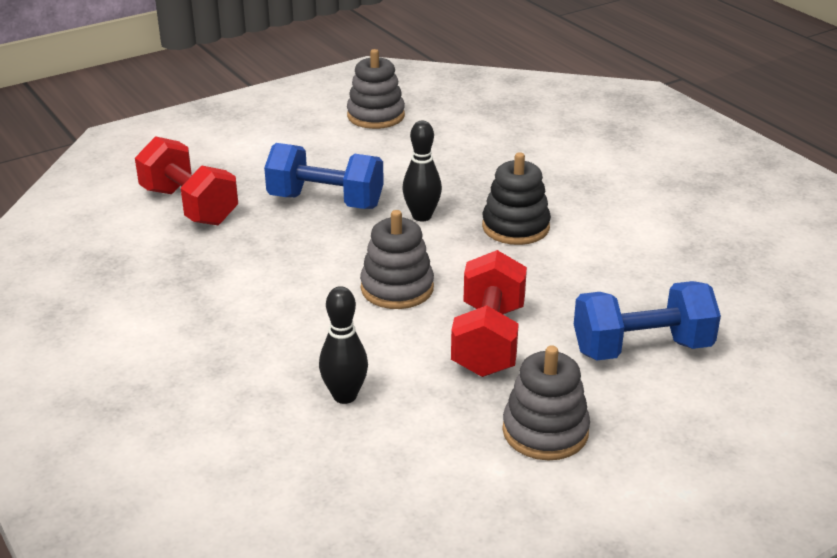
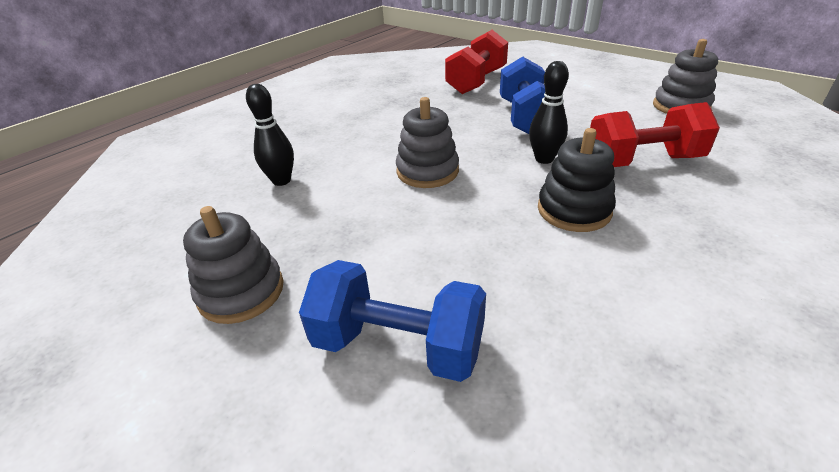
camera: 75 degrees right, 5 degrees up
red dumbbell [451,250,527,377] -> red dumbbell moved to [590,102,720,167]
blue dumbbell [574,281,721,360] -> blue dumbbell turned 45 degrees counterclockwise [299,260,486,382]

